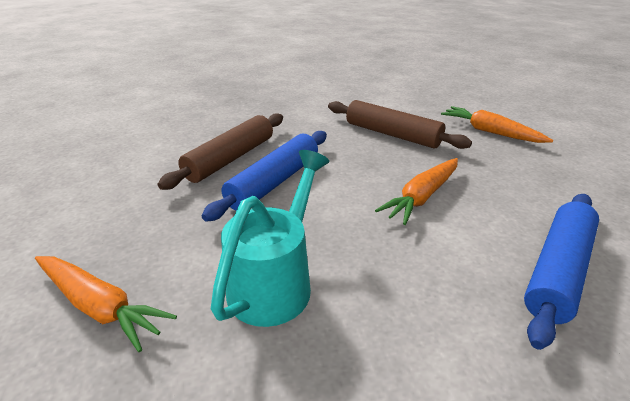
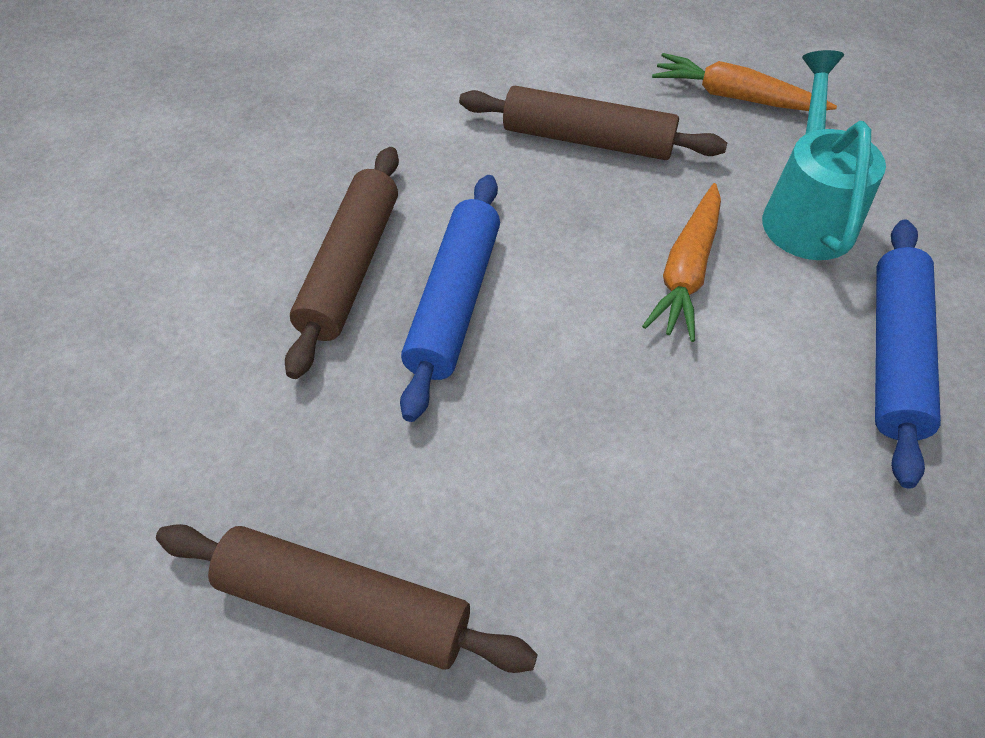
camera: 20 degrees left, 20 degrees up
orange carrot [35,256,177,352] -> brown rolling pin [156,524,538,673]
turquoise watering can [211,150,330,327] -> turquoise watering can moved to [762,50,886,260]

